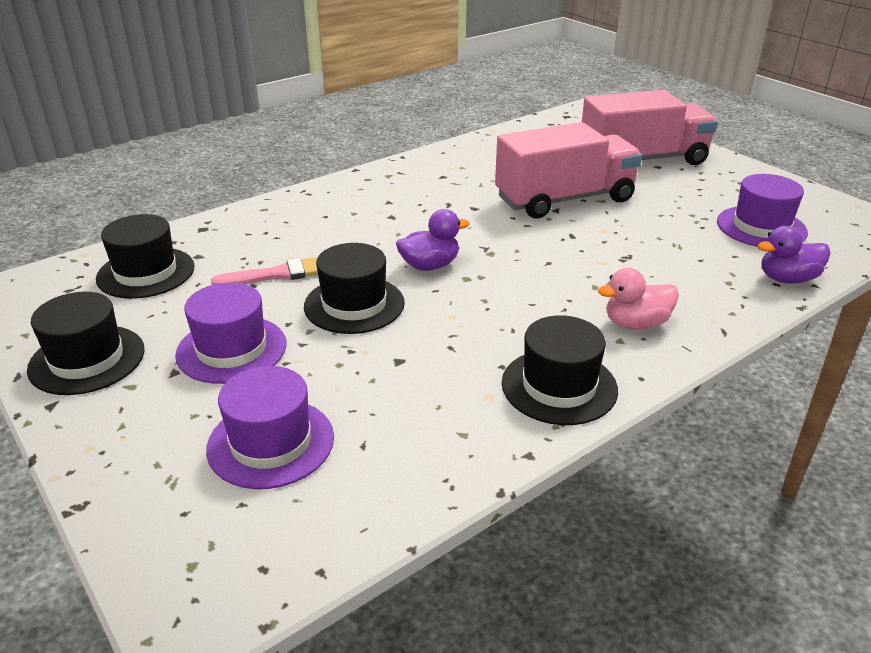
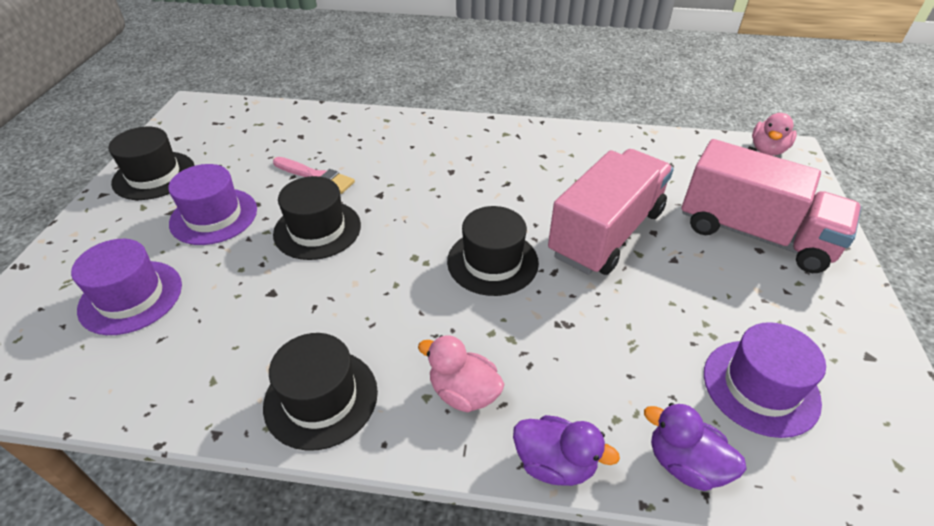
camera: 45 degrees right, 10 degrees up
black hat [96,214,195,299] -> black hat moved to [447,206,539,296]
purple duck [396,209,469,271] -> purple duck moved to [513,415,620,486]
pink truck [495,122,642,218] -> pink truck turned 75 degrees counterclockwise [548,149,674,275]
none -> pink duck [752,113,797,156]

